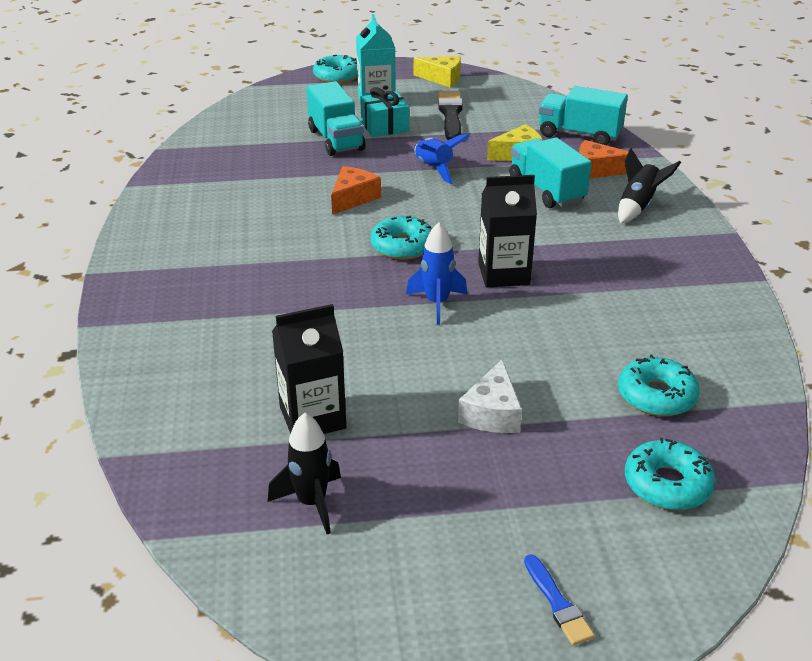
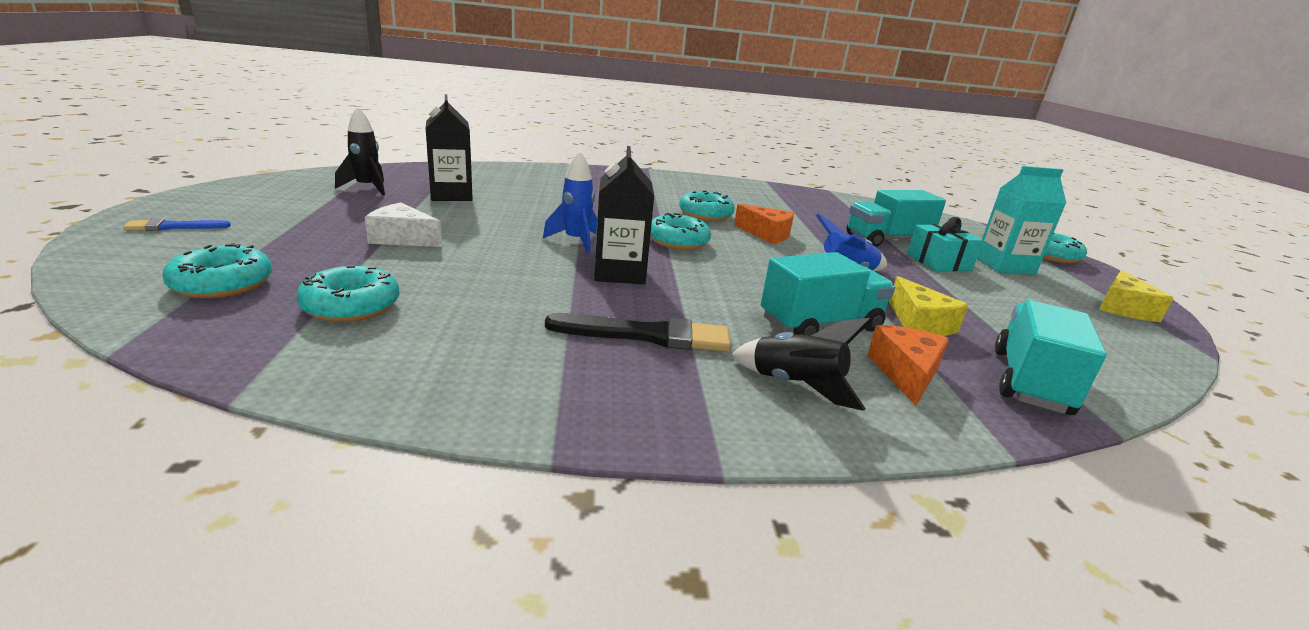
camera: 90 degrees right, 10 degrees down
black brush [438,91,463,140] -> black brush moved to [545,313,731,352]
none -> turquoise donut [679,191,735,221]

